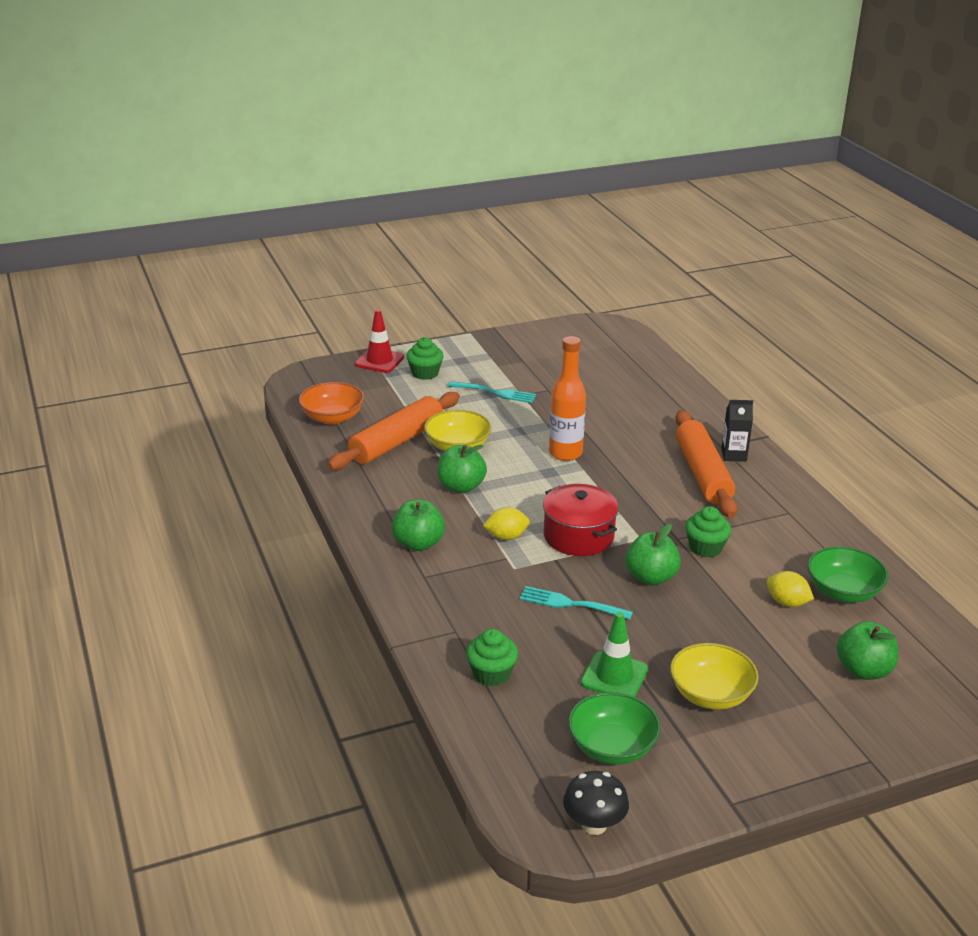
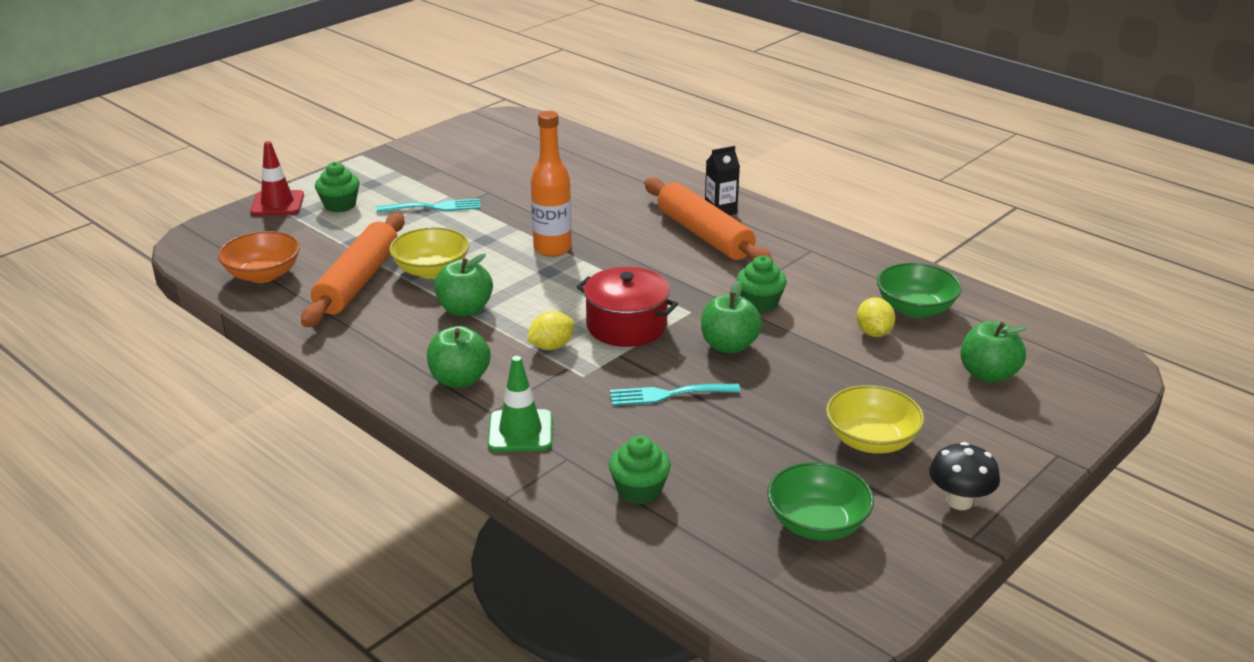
camera: 25 degrees left, 0 degrees up
black mushroom [563,771,629,835] -> black mushroom moved to [929,442,1000,510]
green traffic cone [581,612,648,697] -> green traffic cone moved to [488,356,552,452]
yellow lemon [767,571,814,607] -> yellow lemon turned 75 degrees clockwise [857,297,895,337]

